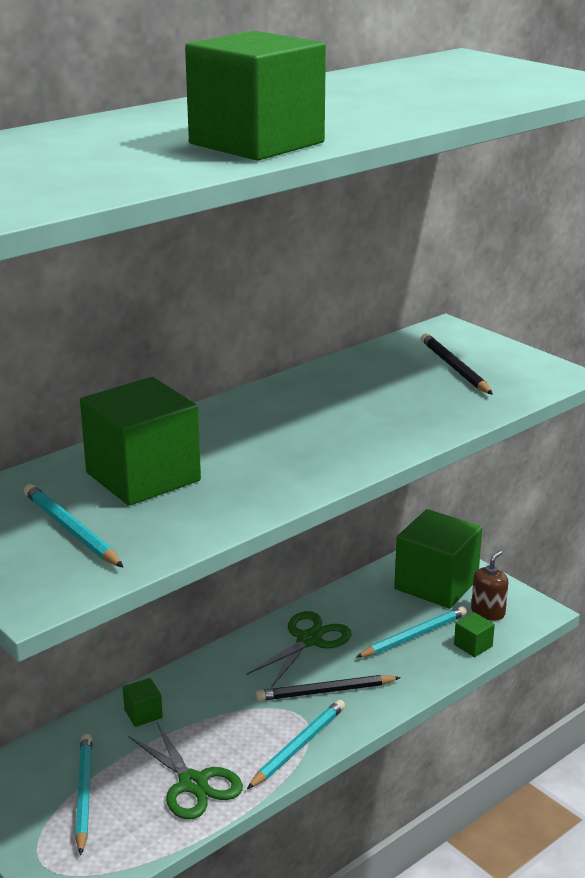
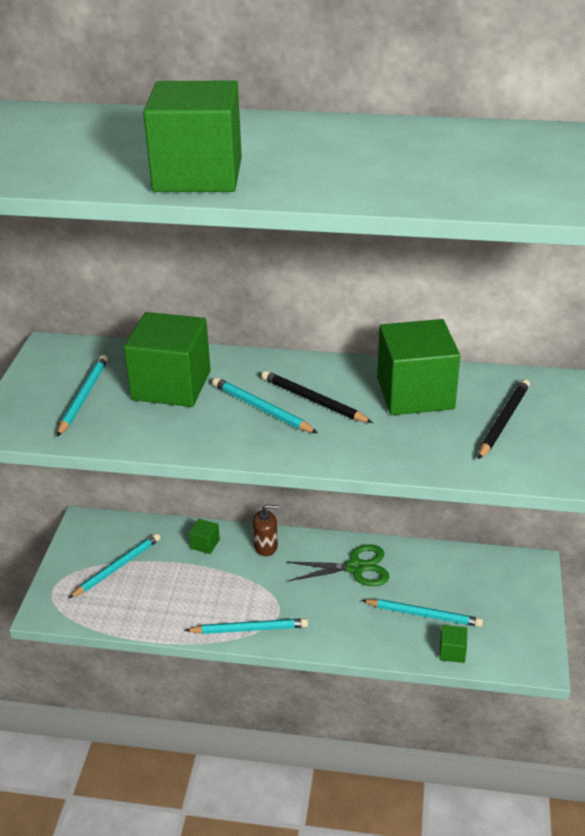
camera: 50 degrees right, 10 degrees up
green scissors [129,722,243,820] -> none
black pencil [256,675,401,701] -> black pencil moved to [261,371,373,423]
green cube [394,509,482,609] -> green cube moved to [377,319,460,415]
brown soap dispenser [471,550,508,621] -> brown soap dispenser moved to [253,505,278,556]
none -> turquoise pencil [212,377,318,433]

